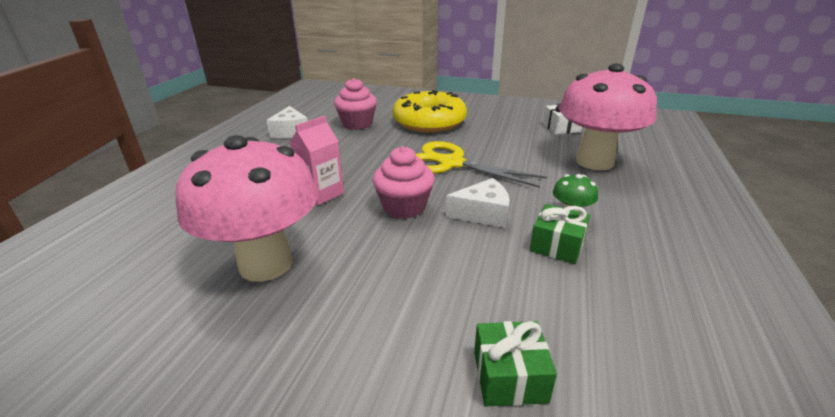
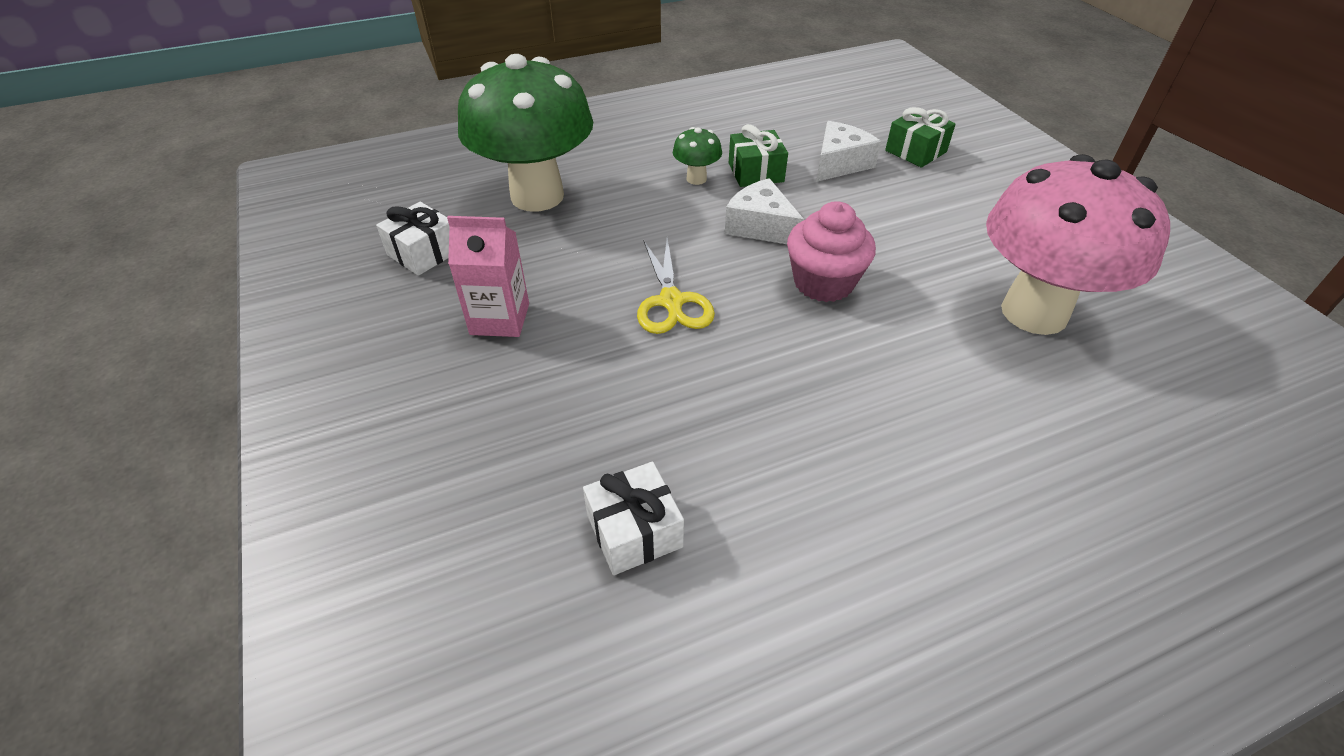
camera: 130 degrees left, 15 degrees up
white cheese [266,106,308,138] -> white cheese moved to [816,121,881,182]
pink carton [290,116,344,205] -> pink carton moved to [447,216,529,337]
pink cupcake [334,78,377,130] -> white gift [583,461,684,575]
yellow donut [393,90,467,132] -> none
yellow scissors [416,141,547,188] -> yellow scissors [637,238,715,334], size x0.65
pink mushroom [559,64,657,170] -> green mushroom [458,54,593,211]

